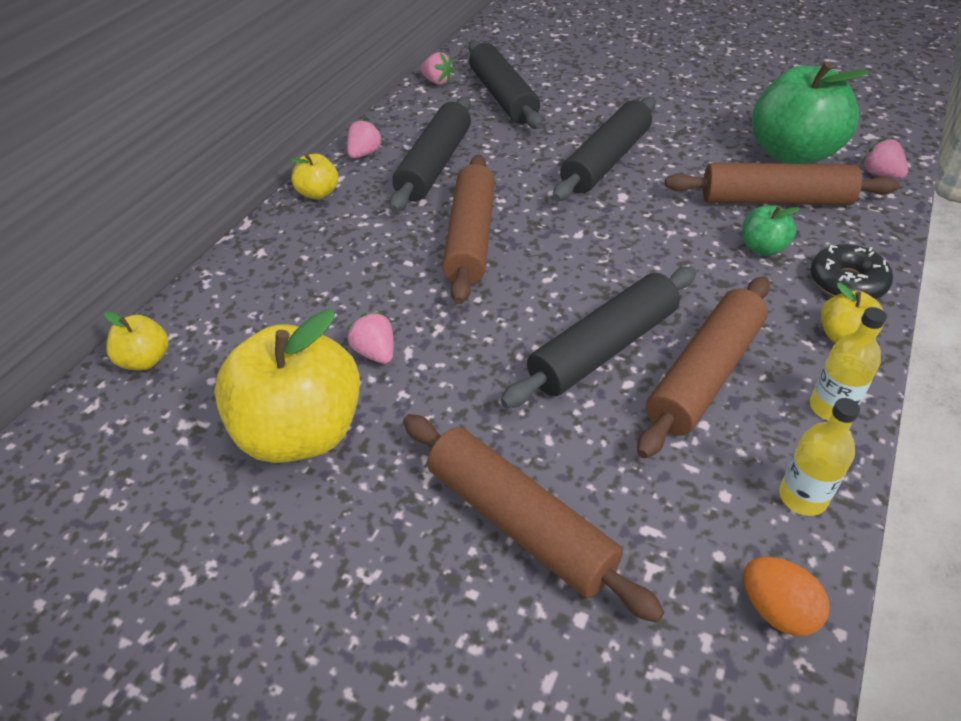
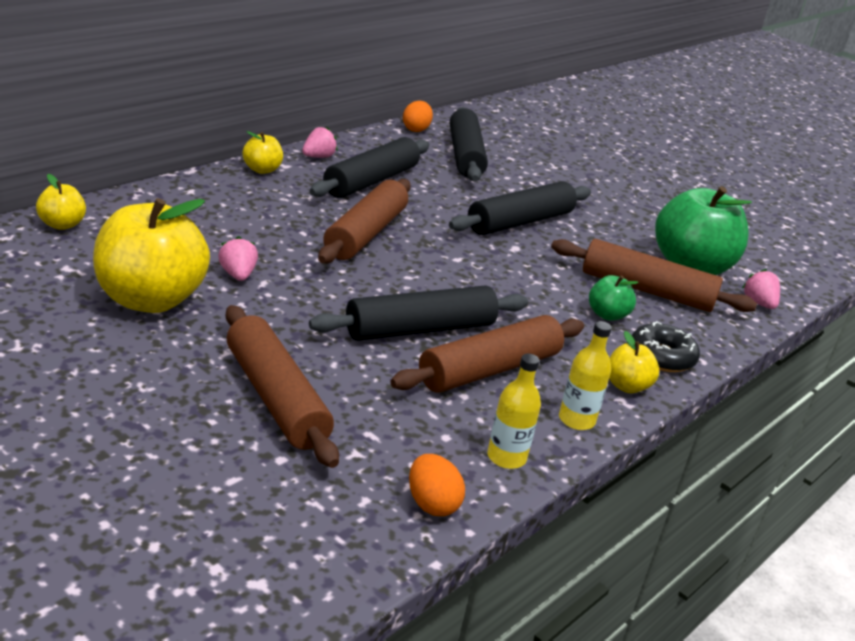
camera: 10 degrees right, 15 degrees down
pink strawberry [420,52,454,85] -> orange egg [403,101,433,132]

